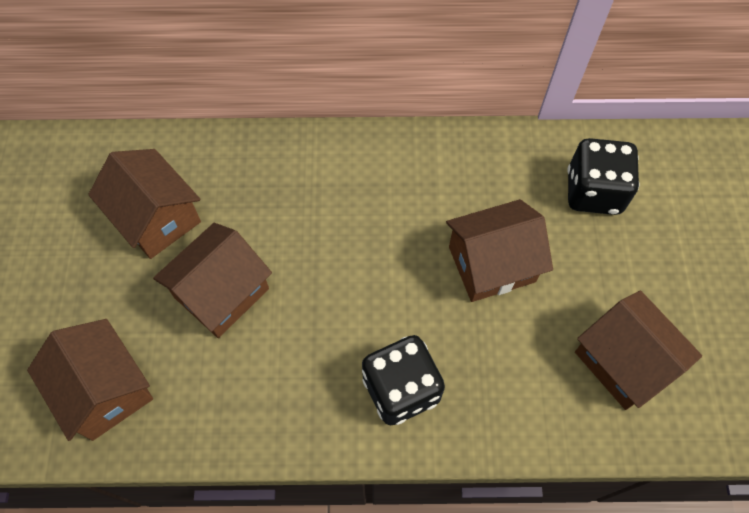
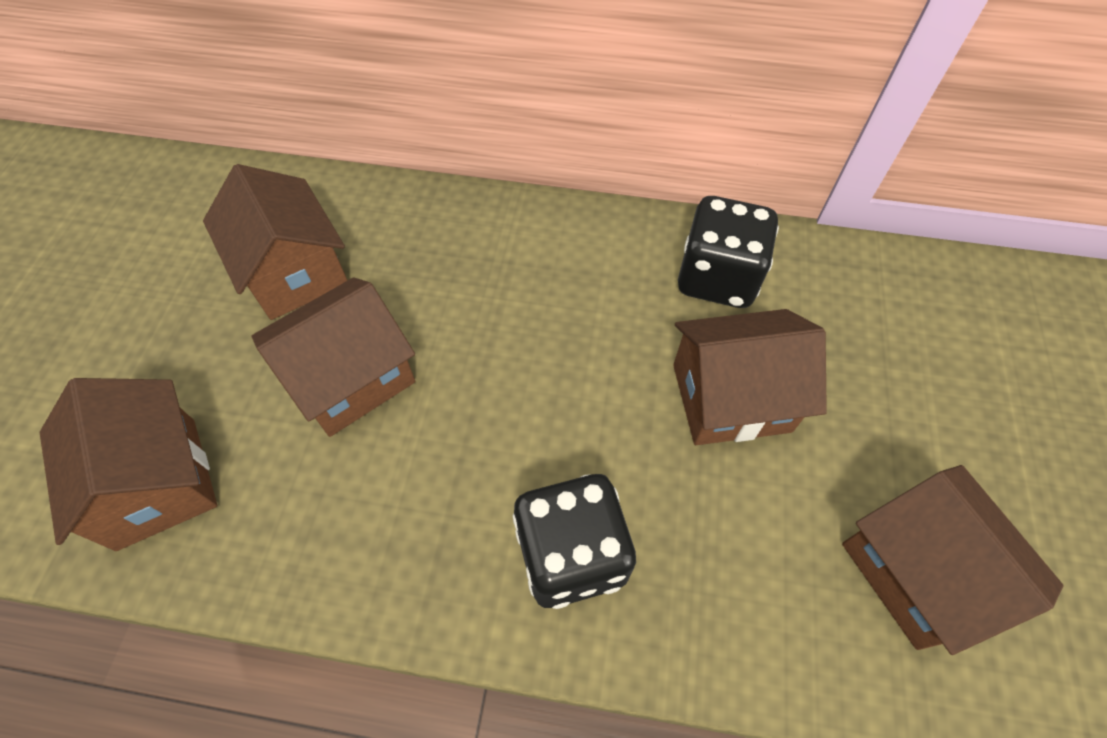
camera: 10 degrees right, 5 degrees down
black dice [567,138,640,215] -> black dice moved to [678,196,779,308]

